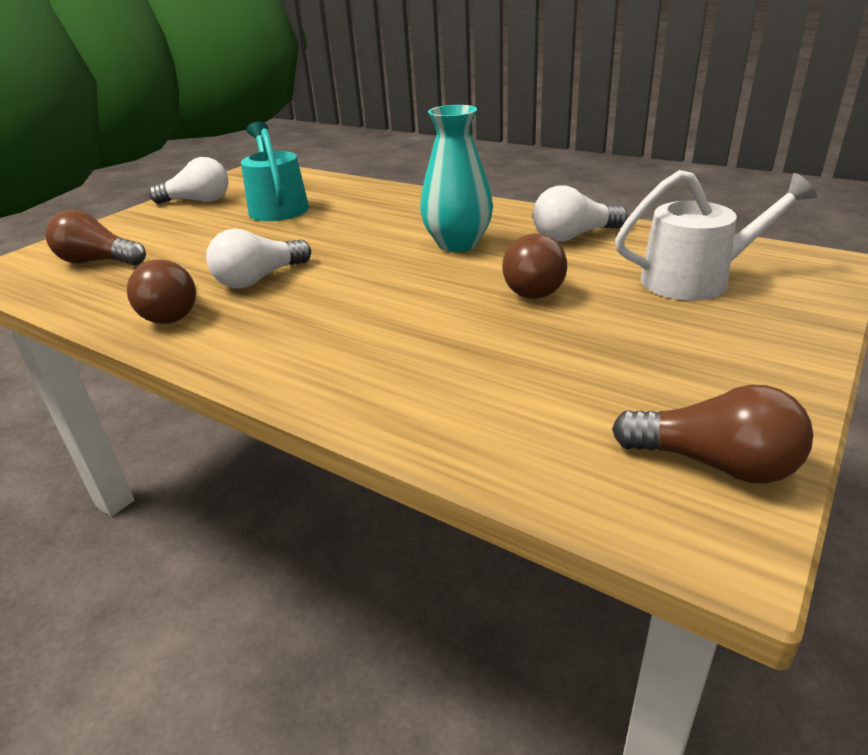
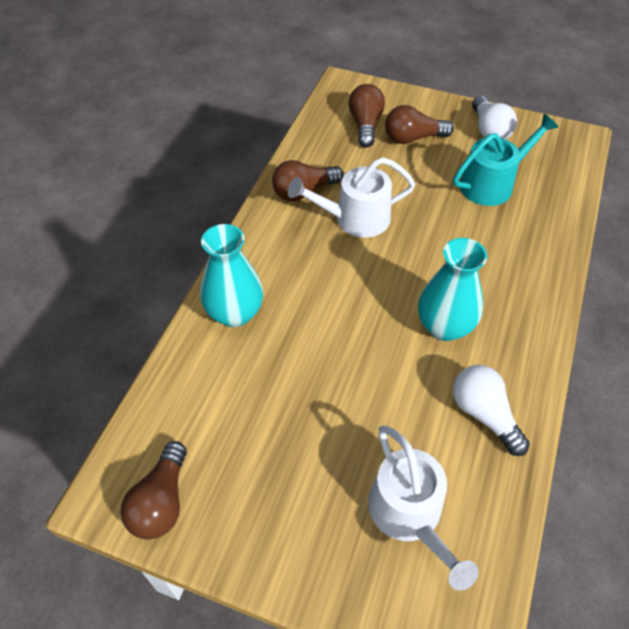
camera: 75 degrees right, 20 degrees up
white light bulb [206,229,311,288] -> white watering can [288,157,415,238]
brown light bulb [502,234,567,299] -> brown light bulb moved to [385,105,454,144]
none -> turquoise vase [200,224,263,327]

